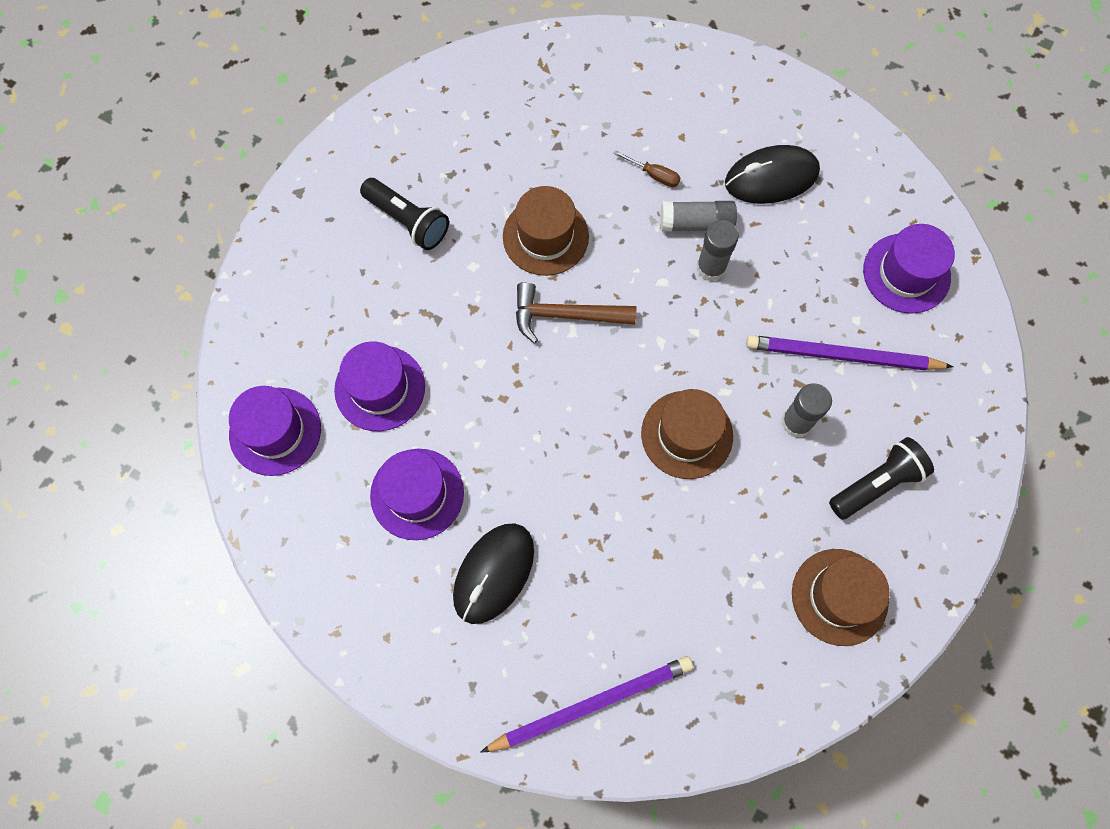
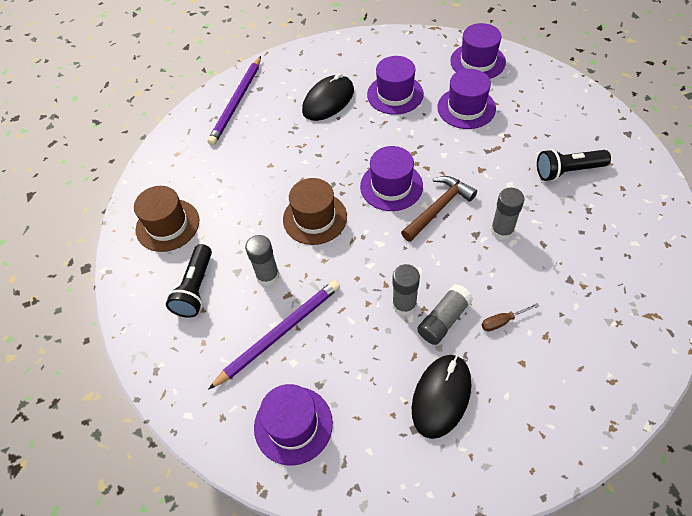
camera: 135 degrees right, 15 degrees down
black mouse [453,524,534,624] -> black mouse turned 60 degrees clockwise [302,73,354,121]
brown hat [503,186,589,276] -> grey glue stick [491,188,524,240]
none -> purple hat [360,146,423,211]

